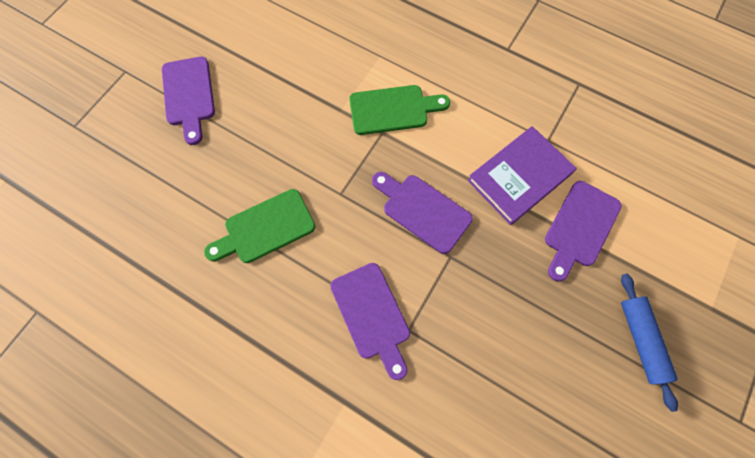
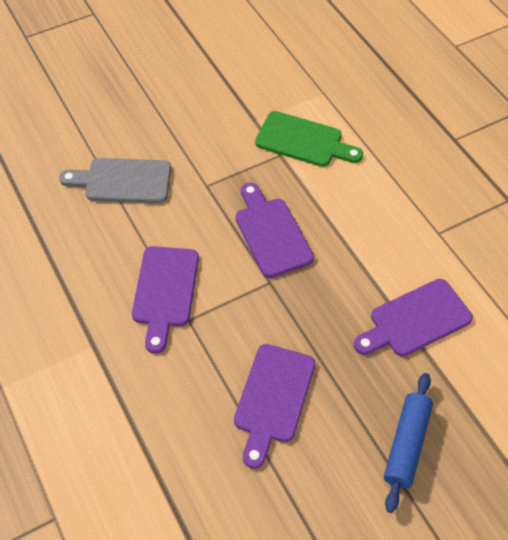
camera: 30 degrees right, 15 degrees down
purple cutting board [162,57,215,145] -> purple cutting board moved to [234,344,315,469]
green cutting board [204,189,315,263] -> grey cutting board [59,158,171,203]
purple book [468,126,577,225] -> none

